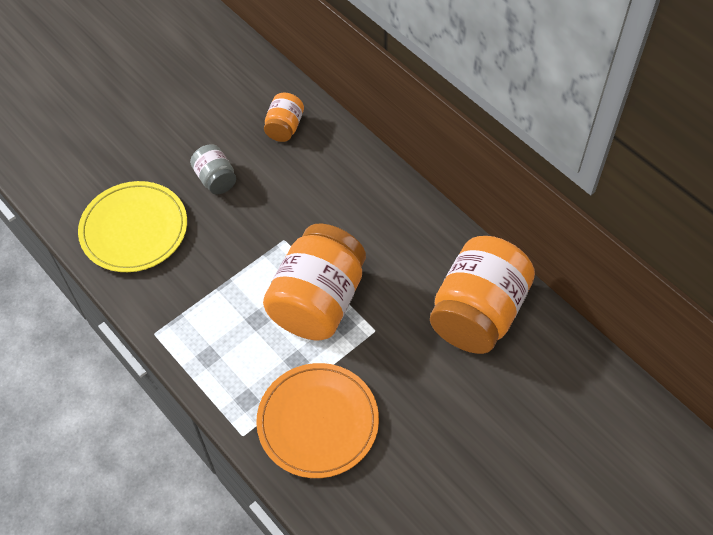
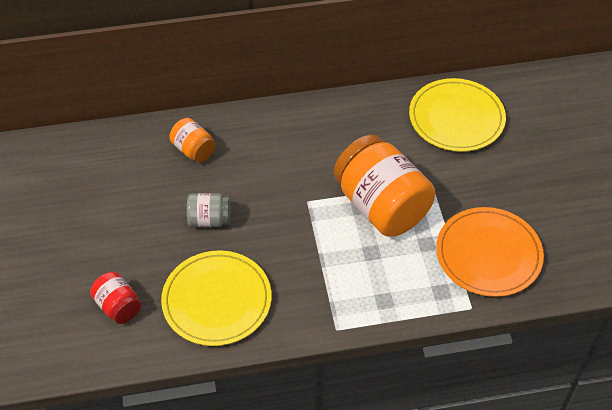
camera: 60 degrees left, 5 degrees down
orange jar [430,236,535,354] -> yellow plate [409,78,506,152]
none -> red jar [90,272,141,324]

